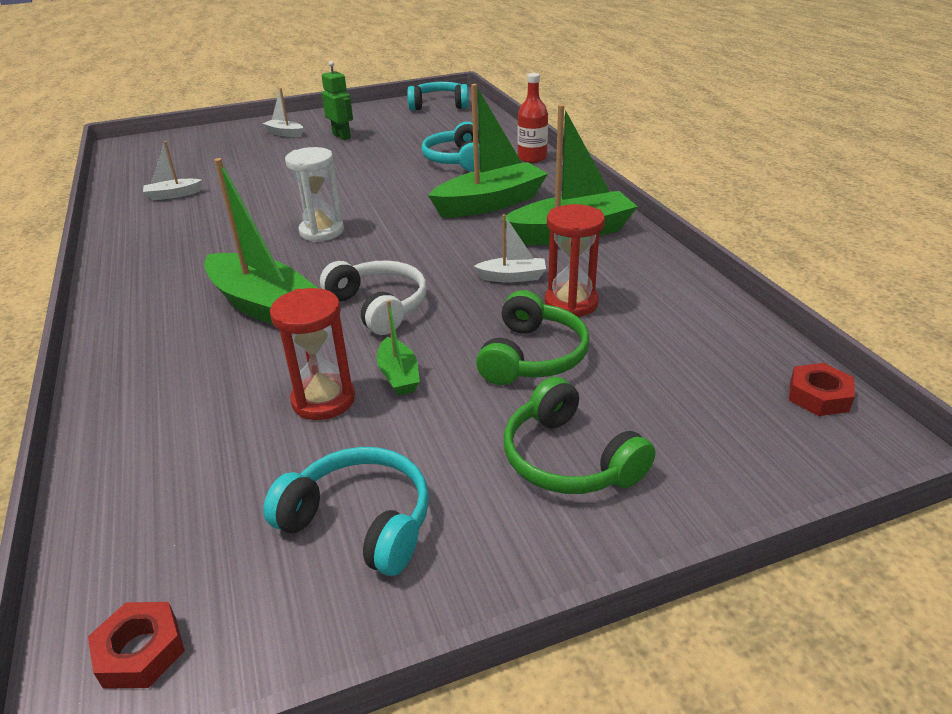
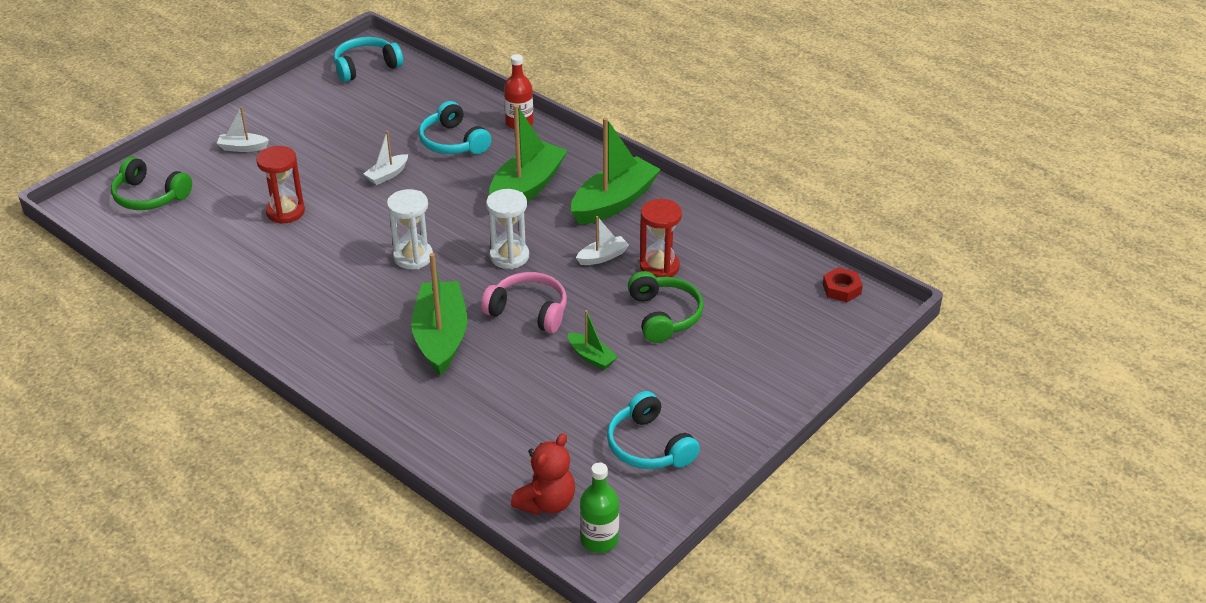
camera: 30 degrees left, 5 degrees up
red nut [88,602,185,689] -> green bottle [580,463,619,553]
white boat [143,141,202,201] -> white boat moved to [364,131,408,185]
green boat [204,158,318,325] -> green boat turned 105 degrees counterclockwise [411,253,468,376]
turquoise headphones [263,447,429,576] -> turquoise headphones turned 120 degrees counterclockwise [607,391,700,469]
red hourglass [270,288,355,420] -> red hourglass moved to [256,146,305,224]
white headphones [320,261,427,335] -> pink headphones [481,272,567,333]
green robot [322,61,353,140] -> none
green headphones [504,377,655,494] -> green headphones moved to [111,157,192,210]
none -> white hourglass [486,189,529,269]
none -> red teddy bear [511,433,575,515]

